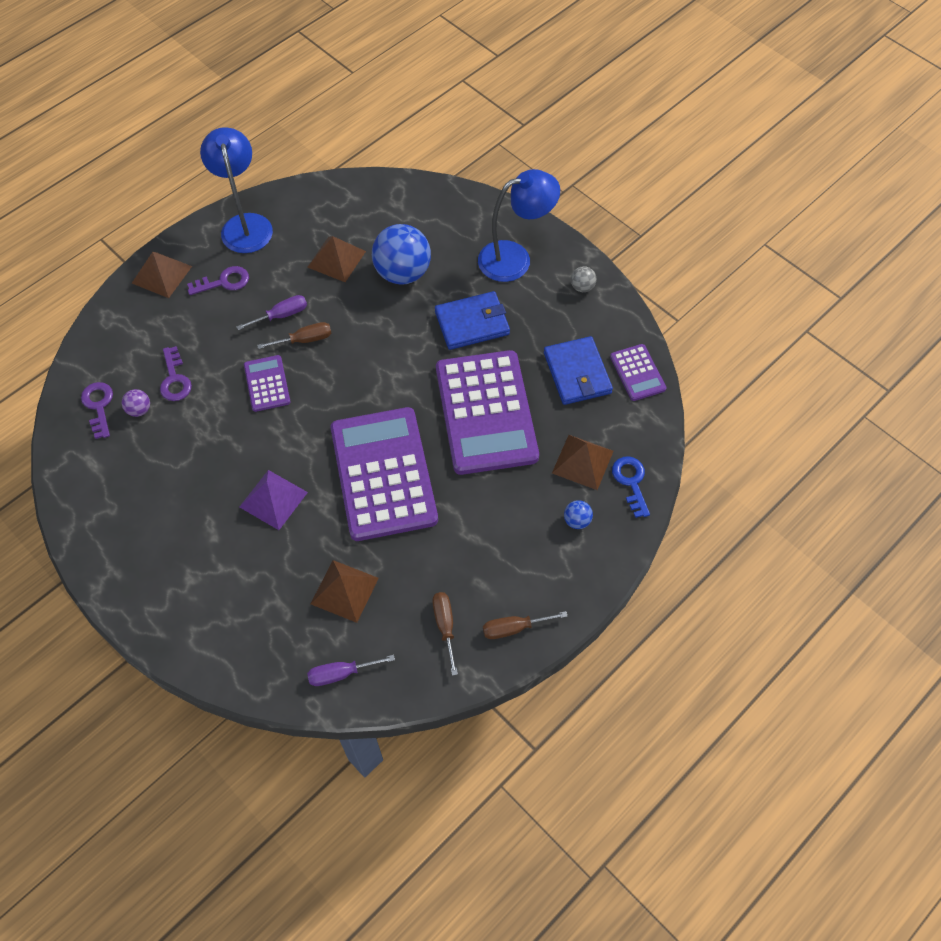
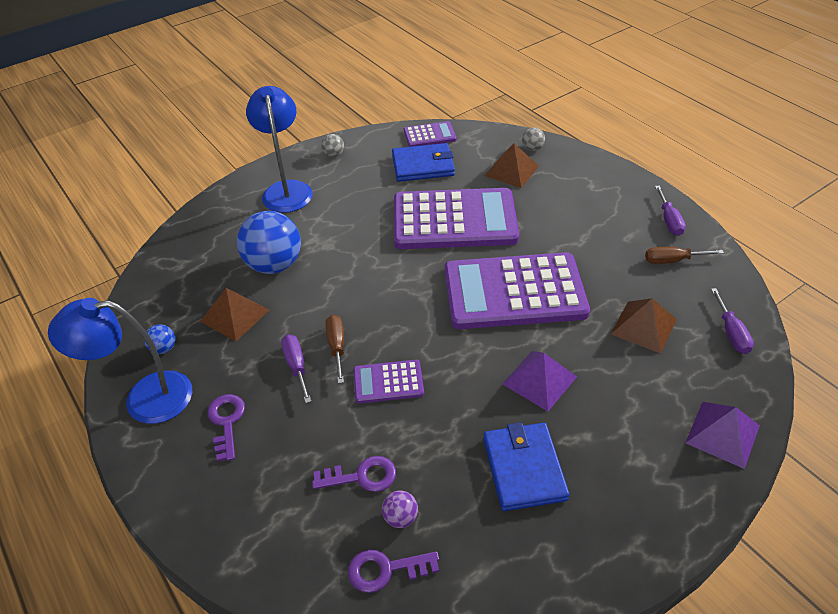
camera: 80 degrees left, 15 degrees down
brown pyramid [132,252,192,298] -> none
blue wallet [435,291,510,350] -> blue wallet moved to [483,422,569,511]
brown screwdriver [483,611,568,639] -> purple screwdriver [655,186,686,236]
blue ball [564,500,593,529] -> blue ball moved to [144,324,175,354]
blue key [612,456,650,518] -> grey ball [522,127,545,151]
none -> purple pyramid [685,402,760,469]

